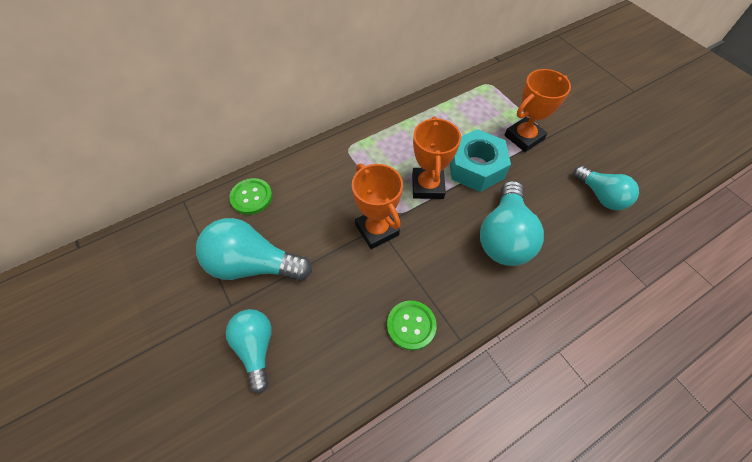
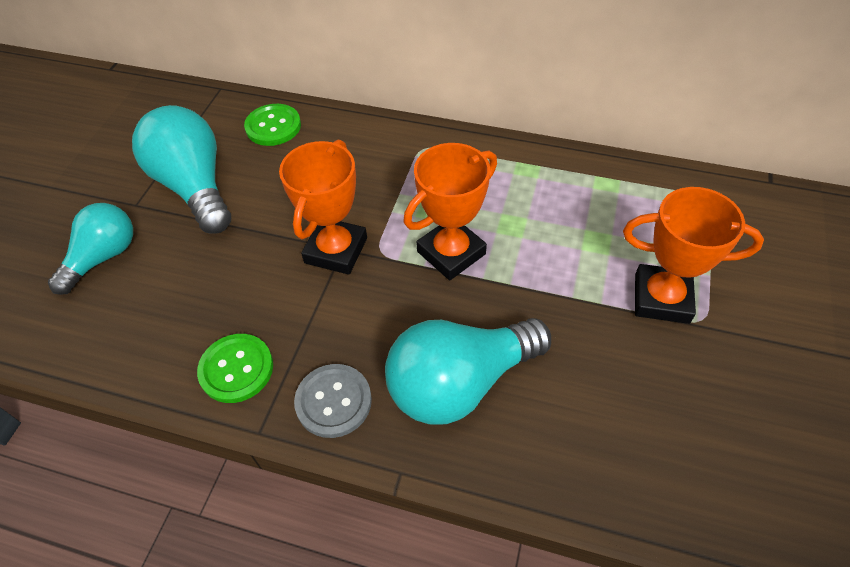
camera: 50 degrees right, 5 degrees down
turquoise nut [450,129,511,192] -> none
turquoise light bulb [574,166,639,210] -> none
none -> grey button [294,364,372,438]

